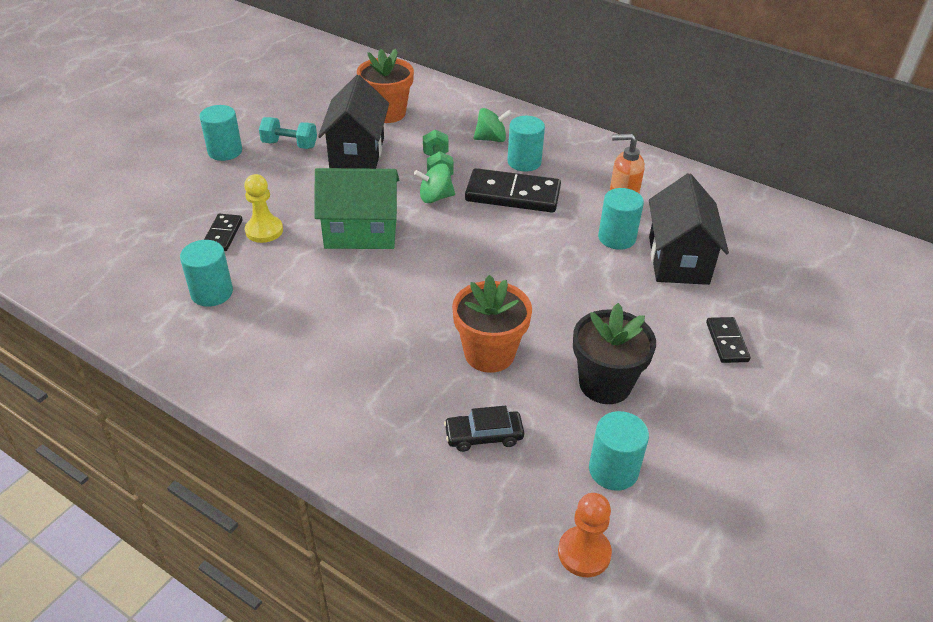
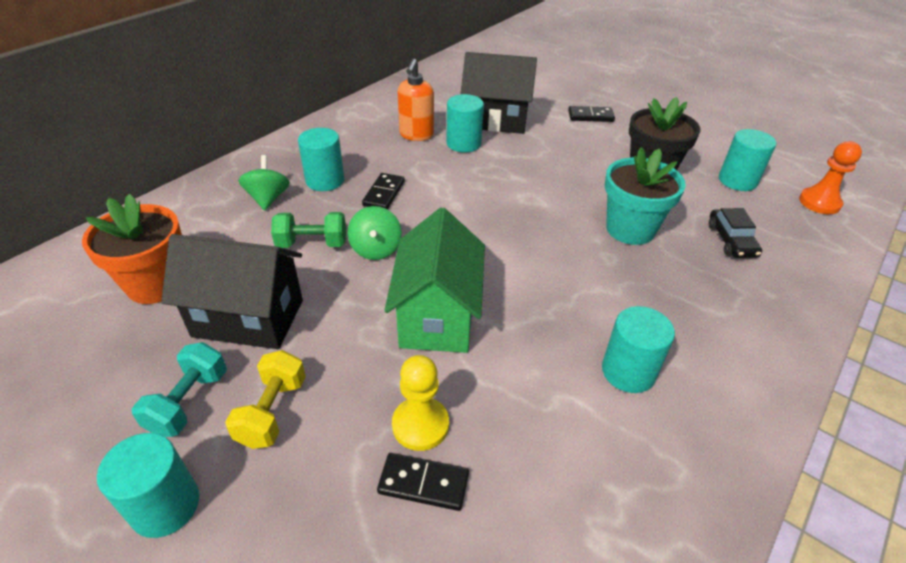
camera: 85 degrees left, 0 degrees up
turquoise cylinder [180,240,233,307] -> turquoise cylinder moved to [602,306,675,393]
orange flower pot [452,275,532,373] -> turquoise flower pot [605,147,686,245]
black domino [465,168,561,213] -> black domino [362,173,405,210], size x0.53
none -> yellow dumbbell [225,350,306,449]

